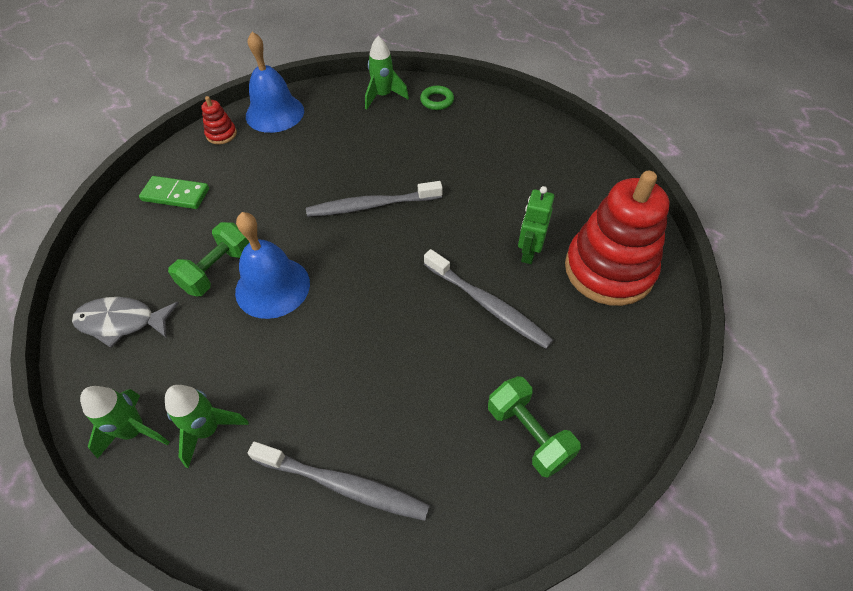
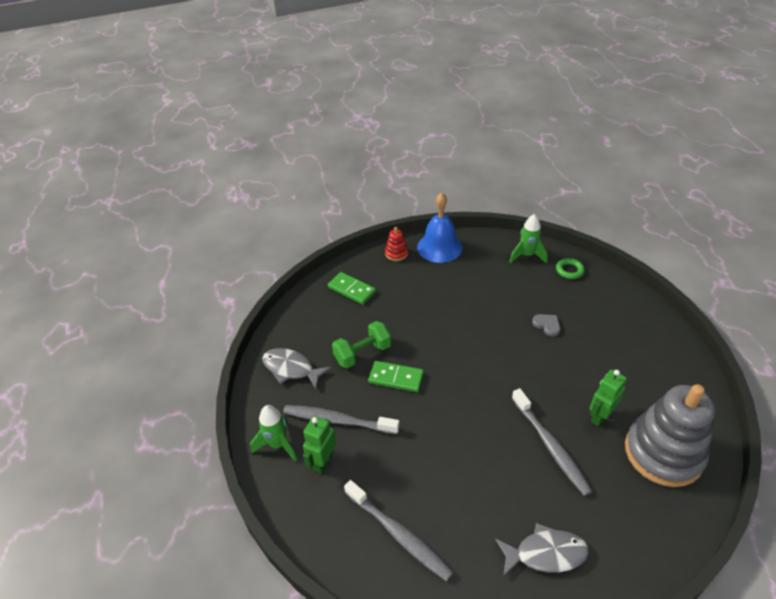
camera: 25 degrees right, 10 degrees down
green rocket [165,385,248,468] -> green robot [303,416,336,474]
blue bell [235,212,310,319] -> green domino [368,361,424,392]
grey toothbrush [306,181,443,217] -> grey toothbrush moved to [283,405,400,434]
green dumbbell [488,376,581,478] -> grey fish [495,523,589,577]
red stacking toy [565,171,669,306] -> grey stacking toy [625,384,715,487]
none -> grey heart [532,314,561,337]

